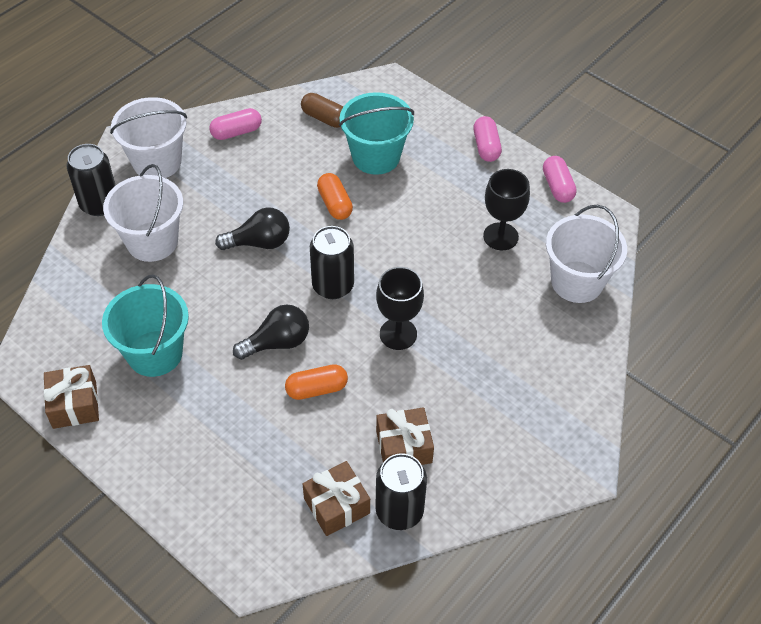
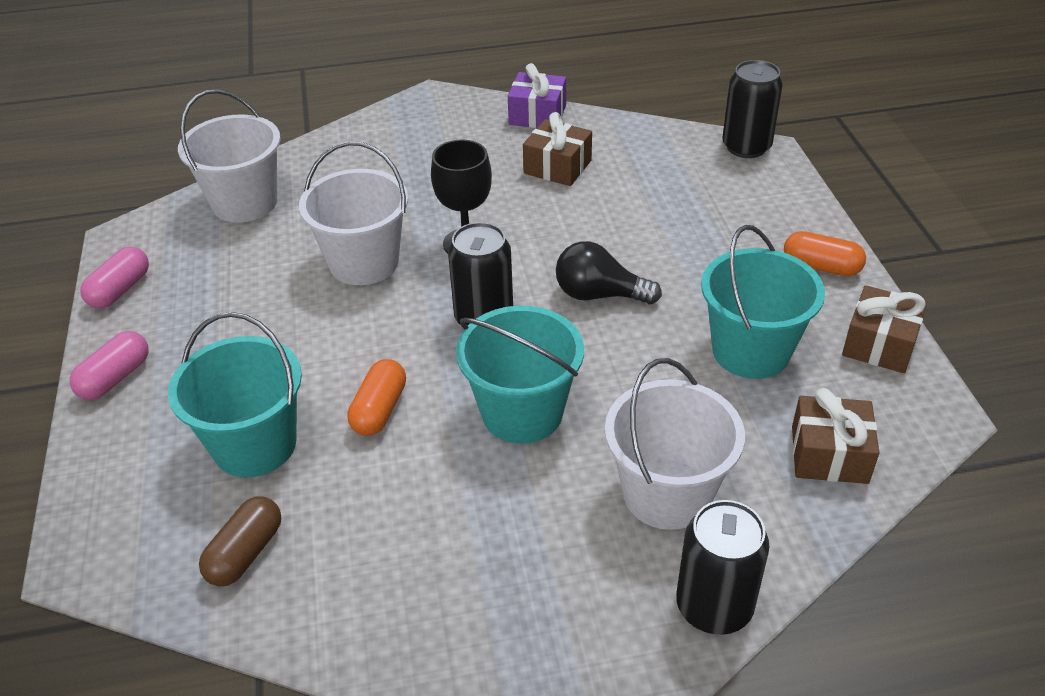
camera: 140 degrees left, 10 degrees down
white bucket [110,97,187,178] -> white bucket moved to [299,142,408,285]
pink capsule [209,108,262,140] -> none
black light bulb [215,207,290,250] -> turquoise bucket [456,306,584,444]
orange capsule [285,364,348,400] -> orange capsule moved to [784,231,866,276]
brown capsule [301,93,343,128] -> brown capsule turned 45 degrees clockwise [199,496,281,586]
brown gift [303,461,370,536] -> brown gift moved to [792,388,879,484]
black can [375,453,427,530] -> black can moved to [722,60,783,158]
black goblet [483,169,530,250] -> none
none -> purple gift [508,63,566,128]

